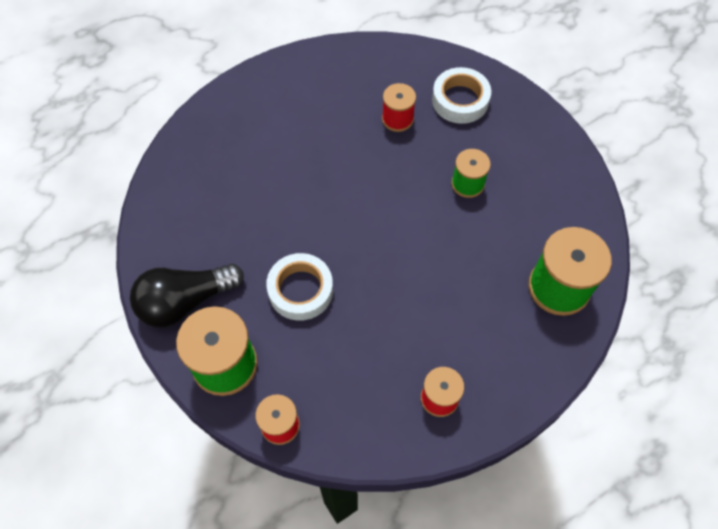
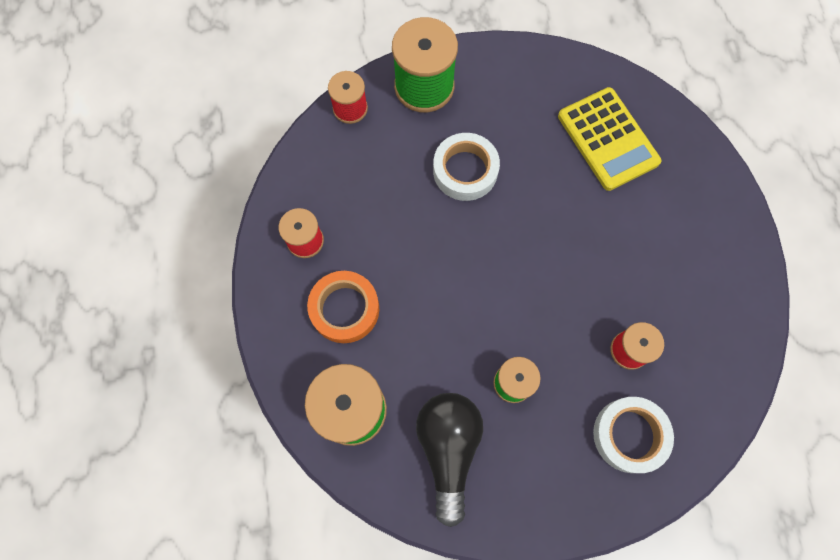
camera: 115 degrees right, 10 degrees up
black light bulb [130,264,244,328] -> black light bulb moved to [416,393,483,527]
none -> orange tape [307,271,379,343]
none -> yellow calculator [558,87,661,191]

